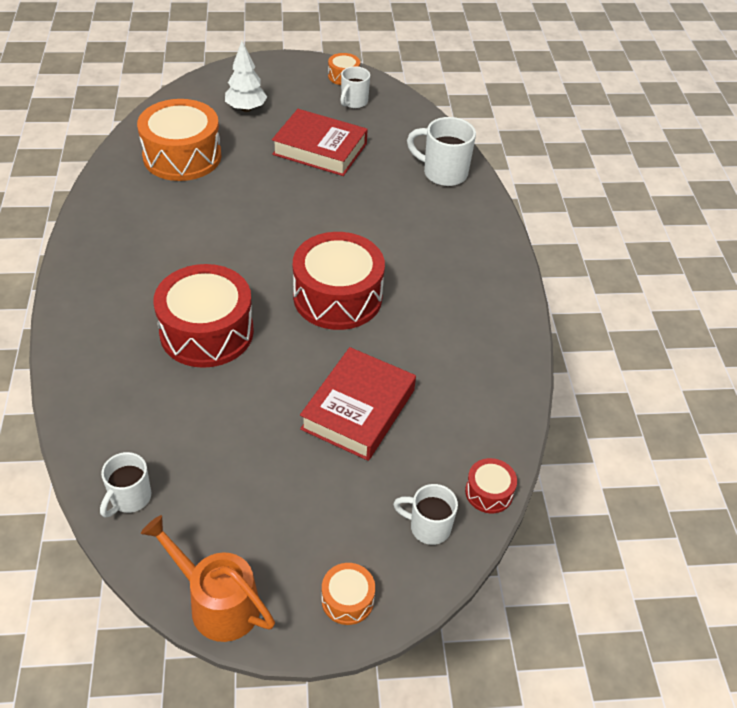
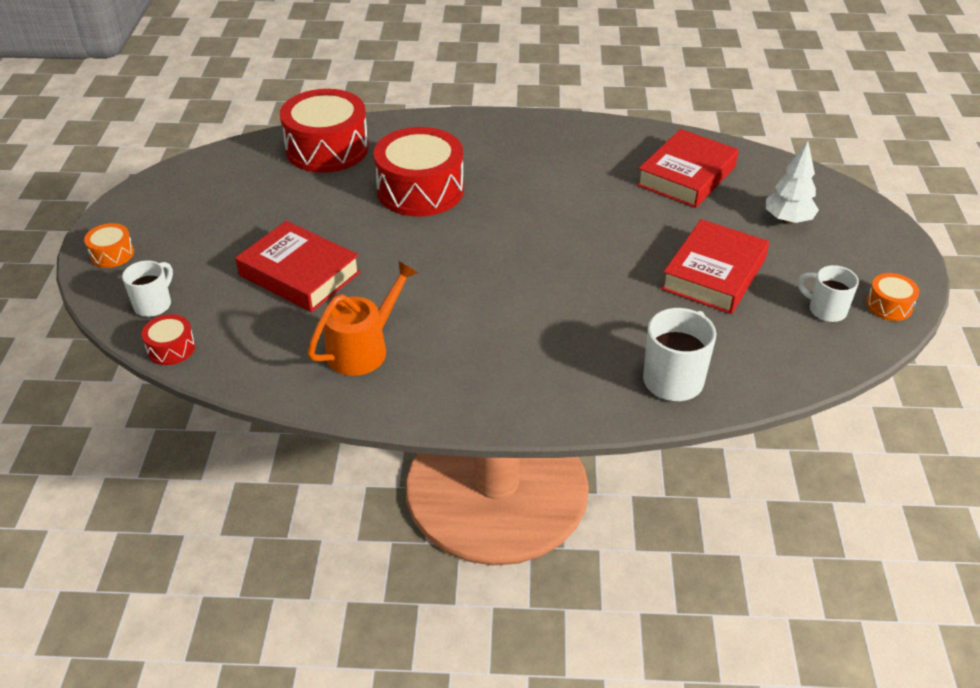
camera: 100 degrees right, 5 degrees down
white mug [100,452,151,517] -> none
orange drum [137,99,221,181] -> red book [637,129,739,208]
orange watering can [141,515,275,642] -> orange watering can moved to [308,261,418,376]
red drum [293,232,385,330] -> red drum moved to [280,89,369,173]

